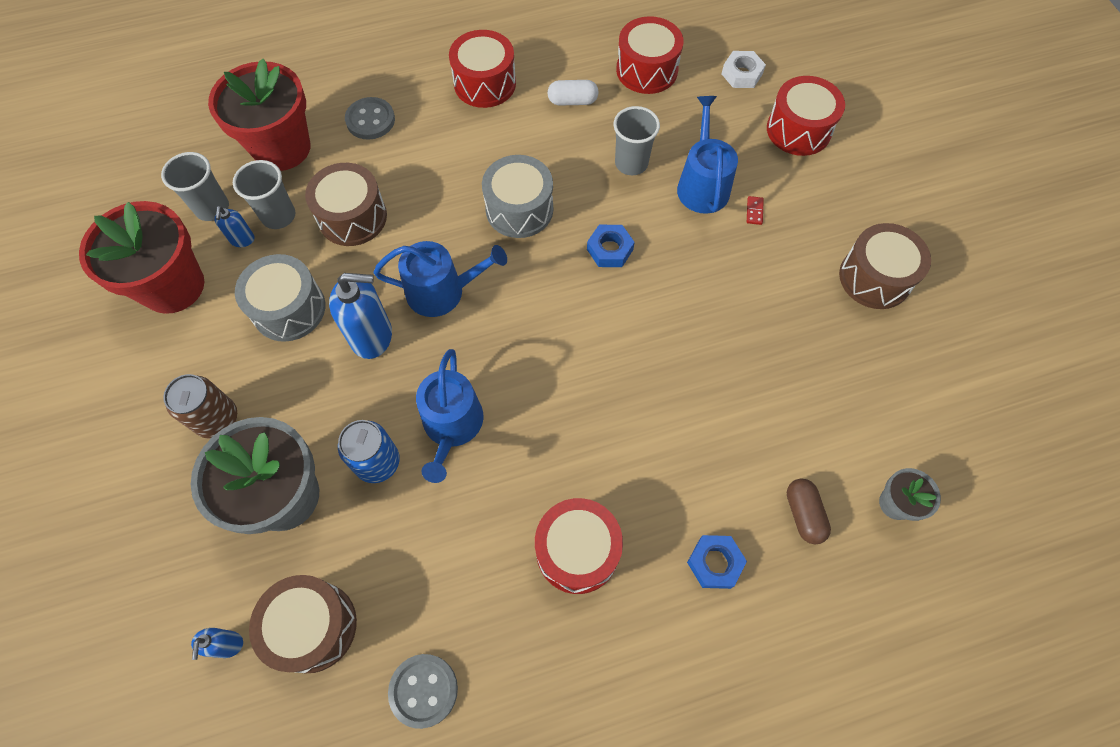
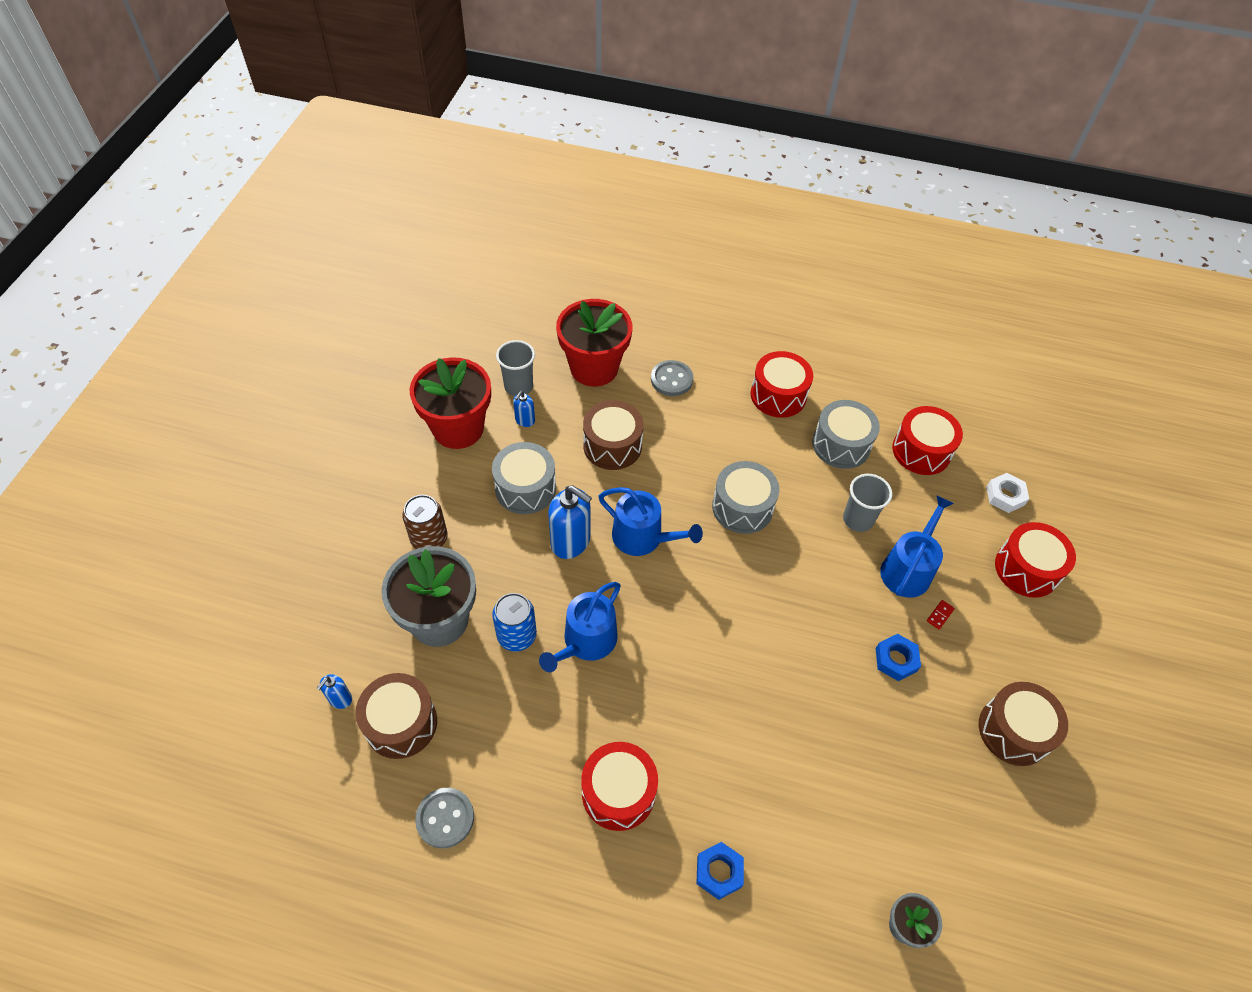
camera: 30 degrees right, 10 degrees down
grey cup [233,160,296,229] -> none
white capsule [548,80,599,105] -> grey drum [812,400,880,469]
blue nut [587,225,635,267] -> blue nut moved to [876,634,921,681]
brown capsule [787,478,831,544] -> none

